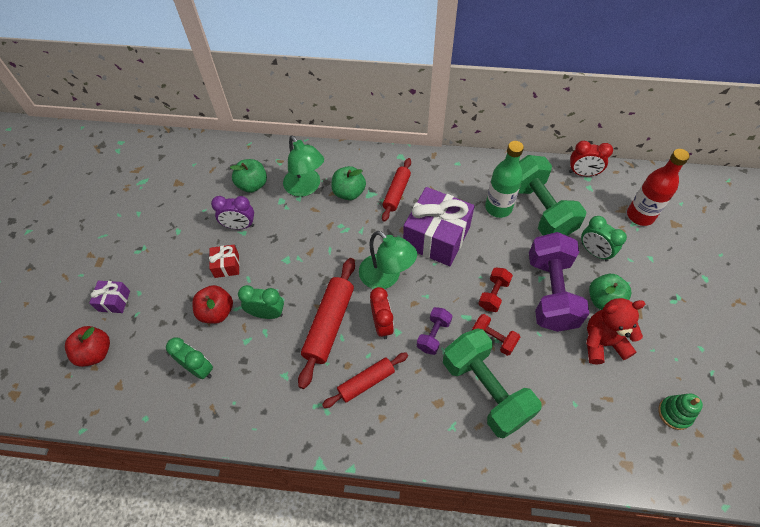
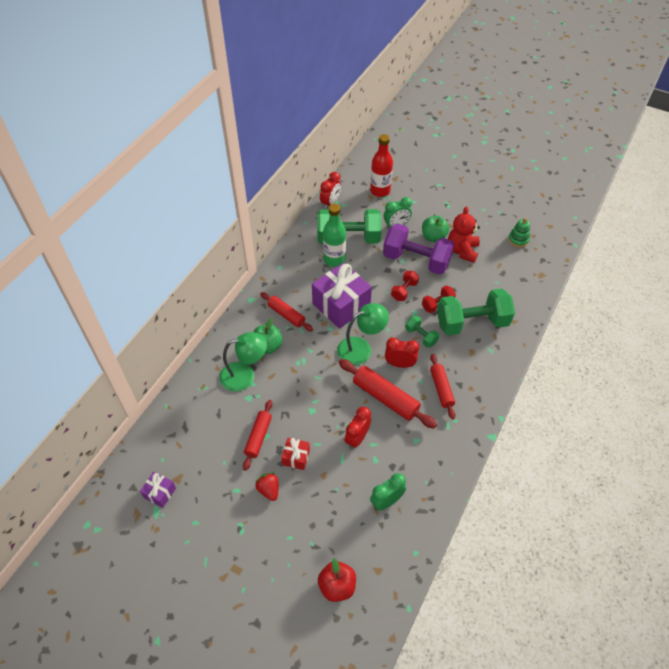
camera: 70 degrees left, 5 degrees down
purple gift [89,281,130,313] -> purple gift moved to [140,472,176,508]
red apple [192,285,233,324] -> none
purple clock [211,196,254,229] -> red rolling pin [243,400,272,471]
green apple [230,159,267,193] -> none
green clock [238,285,284,319] -> red clock [345,407,371,449]
purple dumbbell [417,307,452,355] -> green dumbbell [405,316,439,348]
red dumbbell [478,268,513,312] -> red dumbbell turned 75 degrees clockwise [391,271,419,301]
none -> red strawberry [255,473,279,501]

